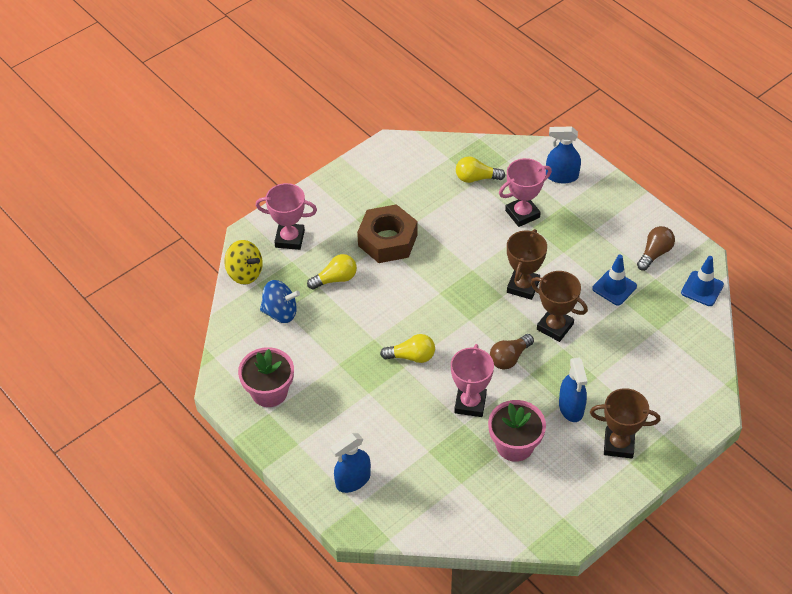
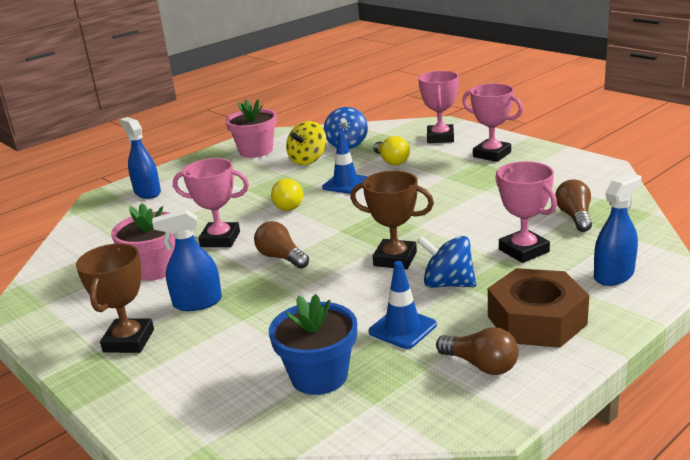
camera: 90 degrees right, 25 degrees down
yellow spinning top [224,240,263,284] -> yellow spinning top moved to [286,121,327,165]
brown nut [357,204,418,263] -> brown nut moved to [488,268,589,348]
yellow light bulb [456,156,505,183] -> brown light bulb [555,179,592,232]
brown trophy [531,271,588,342] -> none
blue spray bottle [546,127,581,183] -> blue spray bottle turned 45 degrees clockwise [594,173,642,286]
blue traffic cone [681,256,724,306] -> blue traffic cone moved to [322,132,367,194]
none -> blue flower pot [269,294,357,395]
none -> blue spinning top [417,236,477,288]
none -> pink trophy [462,83,523,162]

